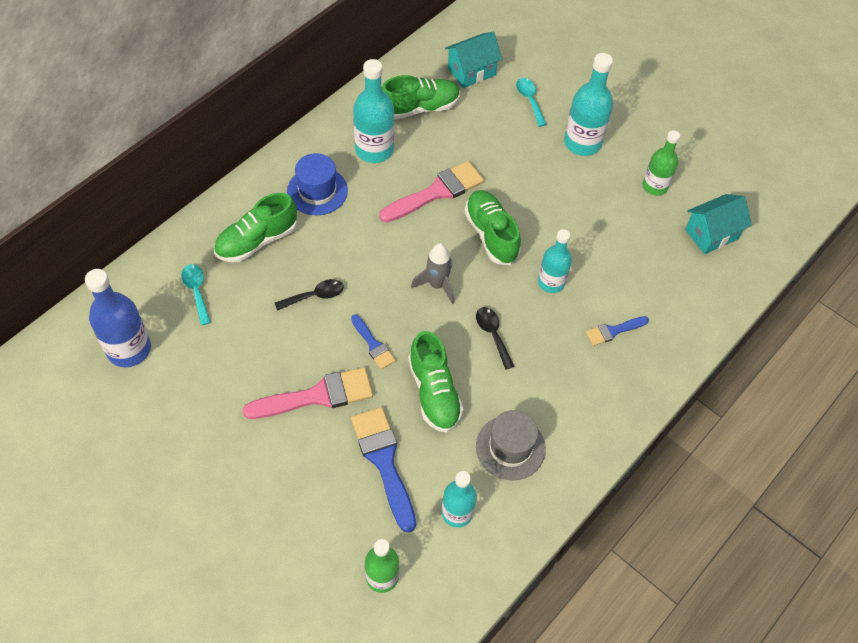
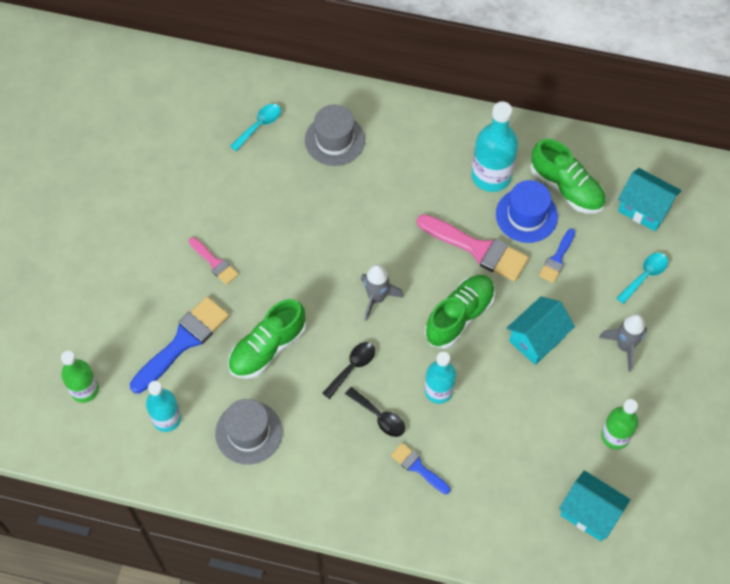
camera: 65 degrees right, 5 degrees up
blue bottle [85,269,151,367] -> none
green shoe [214,193,297,262] -> grey hat [305,105,365,166]
pink brush [243,367,373,419] -> pink brush [189,237,239,285], size x0.54
black spoon [275,279,344,311] -> black spoon moved to [345,387,405,437]
blue hat [287,153,348,215] -> blue hat moved to [496,180,558,243]
blue brush [351,315,396,369] -> blue brush moved to [539,229,575,283]
turquoise bottle [564,53,613,156] -> grey rocket [599,314,647,372]
none -> turquoise house [507,296,575,365]

